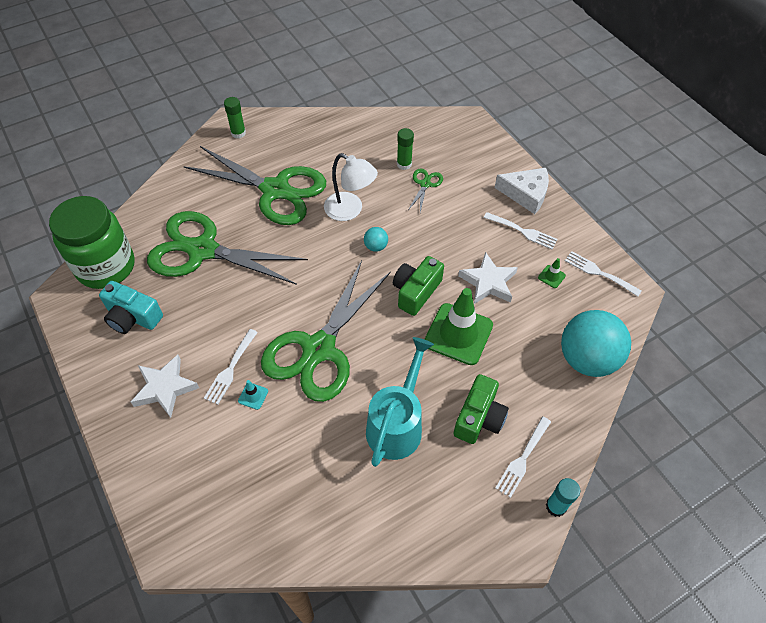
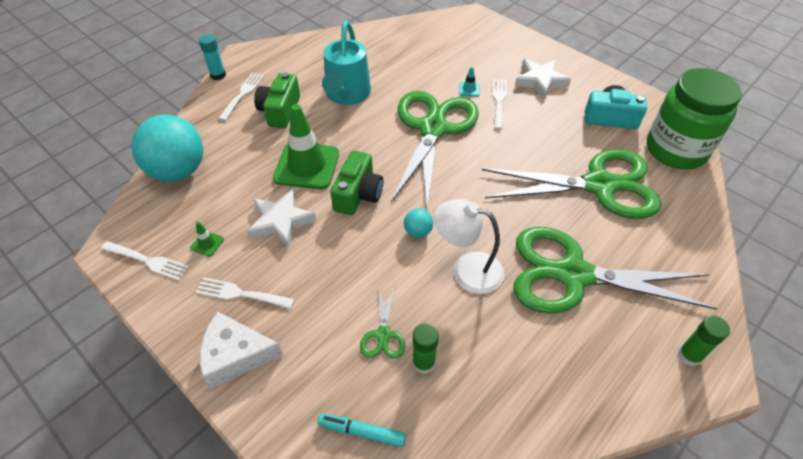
camera: 165 degrees right, 5 degrees down
none -> turquoise marker [317,414,406,447]

